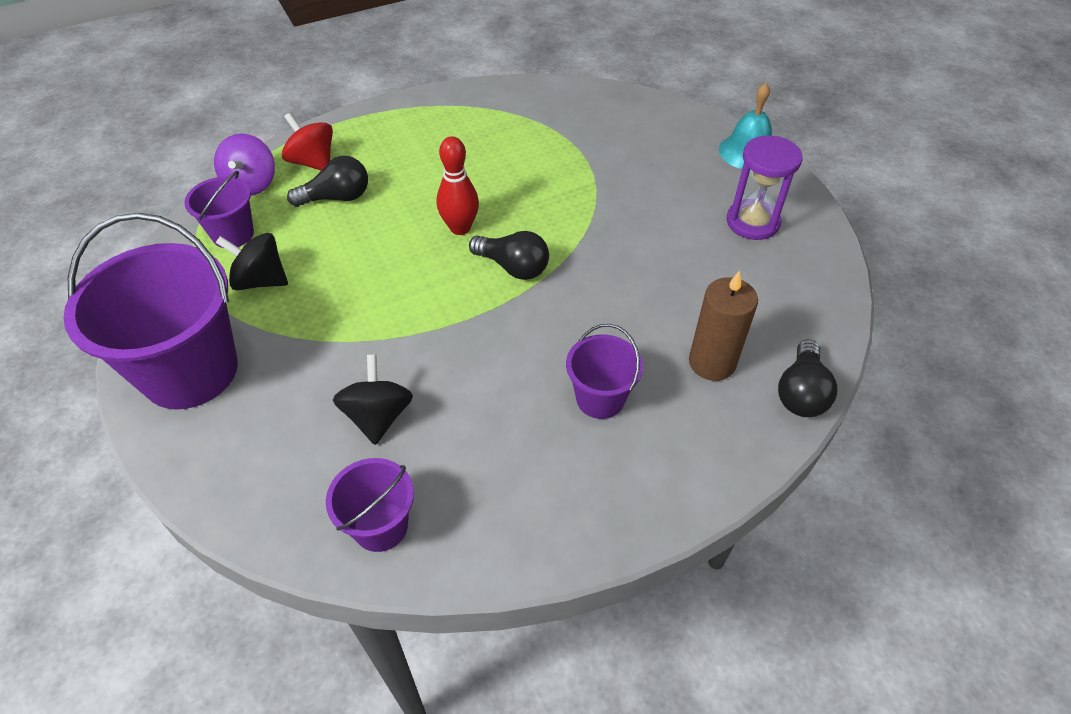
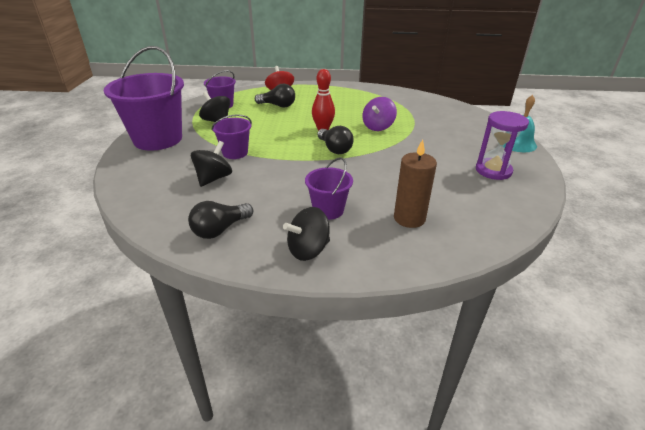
camera: 30 degrees right, 15 degrees down
purple spinning top [214,133,275,196] -> purple spinning top moved to [363,97,397,131]
purple bucket [326,458,414,552] -> purple bucket moved to [211,114,252,159]
black light bulb [778,339,837,417] -> black light bulb moved to [188,201,253,239]
none -> black spinning top [283,207,330,261]

